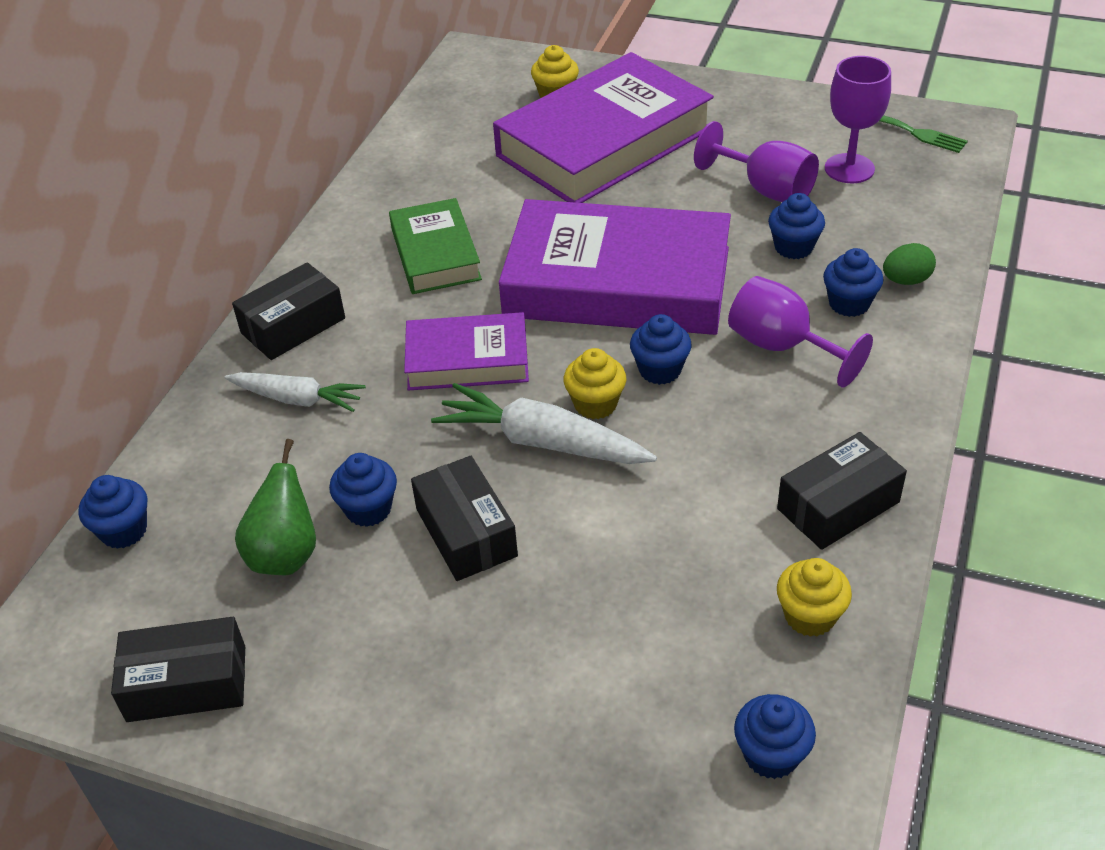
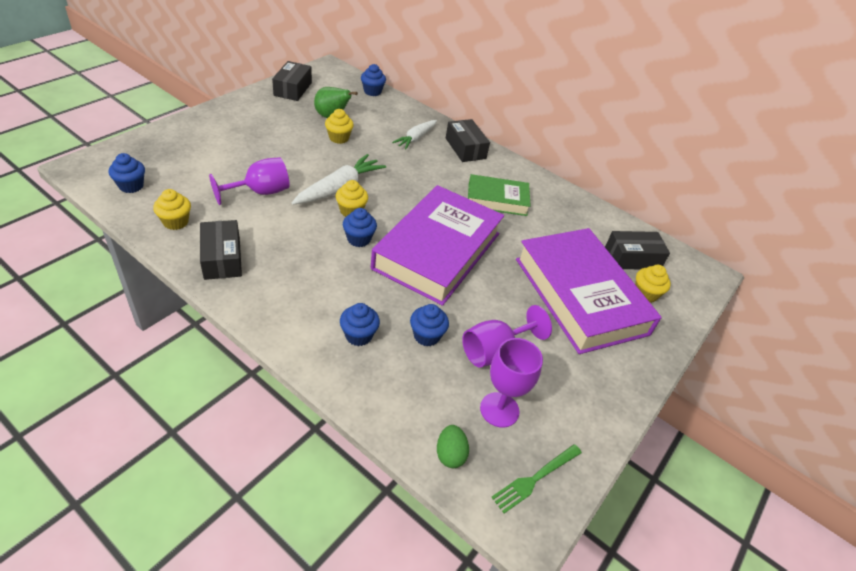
camera: 100 degrees right, 0 degrees up
blue cupcake [329,453,397,527] -> yellow cupcake [325,109,354,144]
purple book [404,312,529,391] -> none
black box [411,456,518,581] -> black box moved to [605,231,670,269]
purple goblet [728,276,873,387] -> purple goblet moved to [209,157,290,205]
green egg [883,243,936,285] -> green egg moved to [437,425,469,468]

